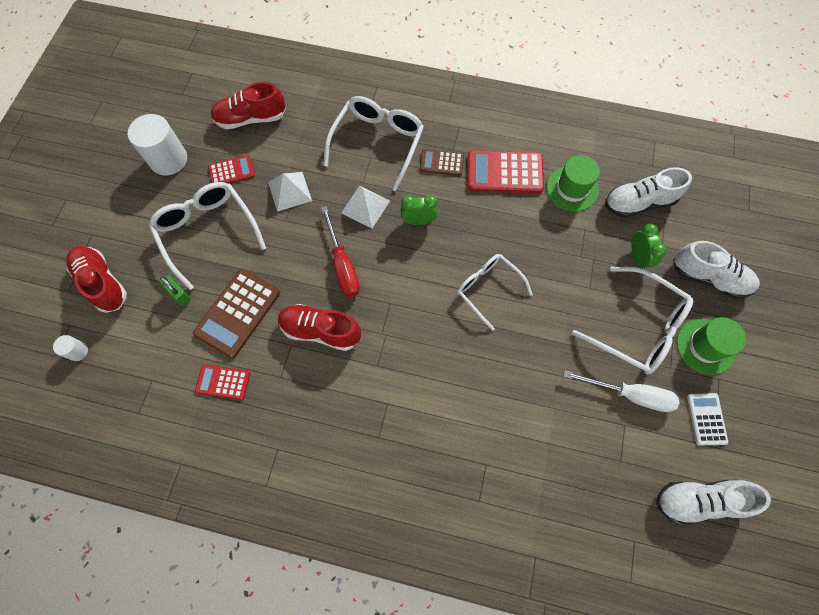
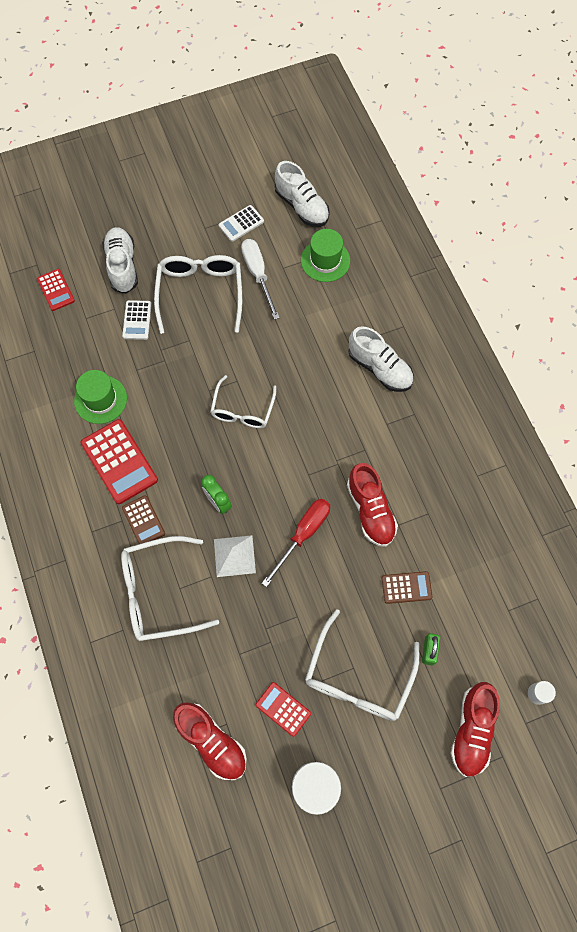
camera: 125 degrees left, 0 degrees up
brown calculator [193,269,280,358] -> brown calculator [382,571,433,604], size x0.57
red calculator [195,364,250,400] -> red calculator moved to [37,269,75,311]
white pyramid [268,172,312,212] -> none
white shoe [605,167,692,218] -> white shoe moved to [348,326,413,392]
green clock [632,224,666,269] -> white calculator [122,300,152,340]
green hat [677,317,746,375] -> green hat moved to [301,229,350,282]

